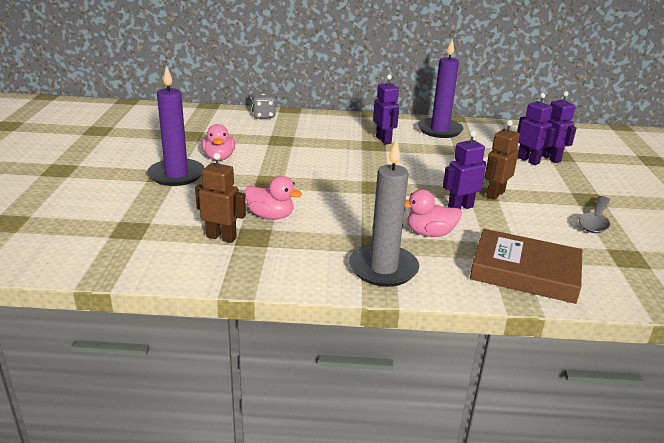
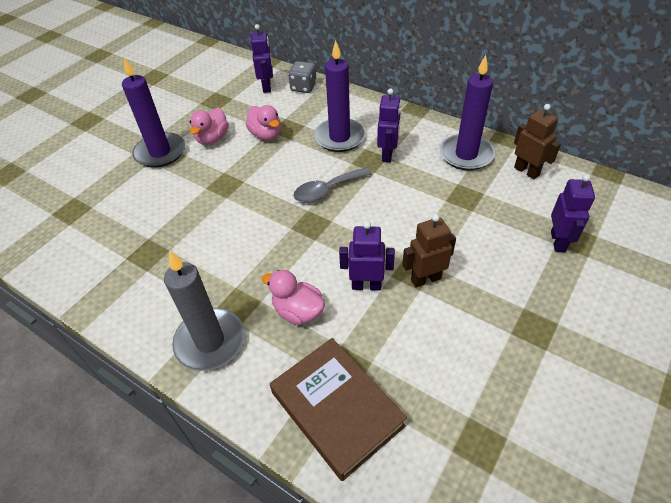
camera: 35 degrees right, 20 degrees up
brown robot [195,153,246,243] -> brown robot moved to [514,104,561,179]
pink duck [244,176,302,220] -> pink duck moved to [246,105,281,140]
purple robot [517,93,556,165] -> purple robot moved to [251,24,273,93]
grey spoon [579,196,610,233] -> grey spoon moved to [293,167,372,203]
none -> purple candle [314,40,366,152]

